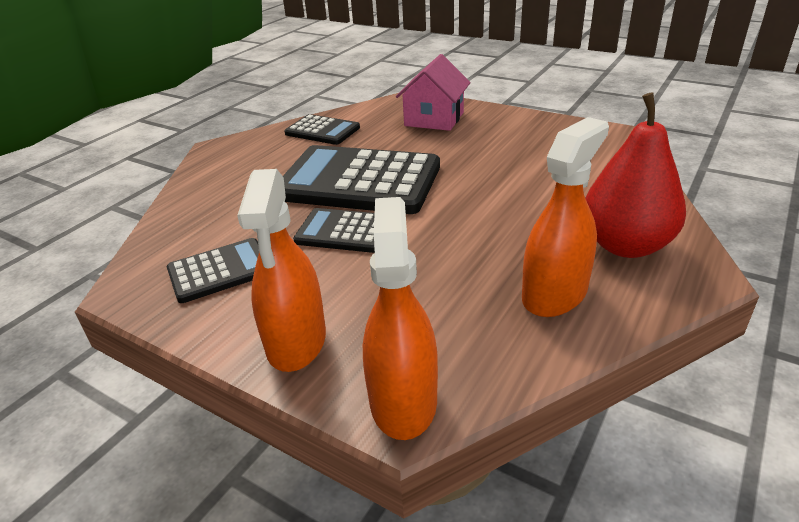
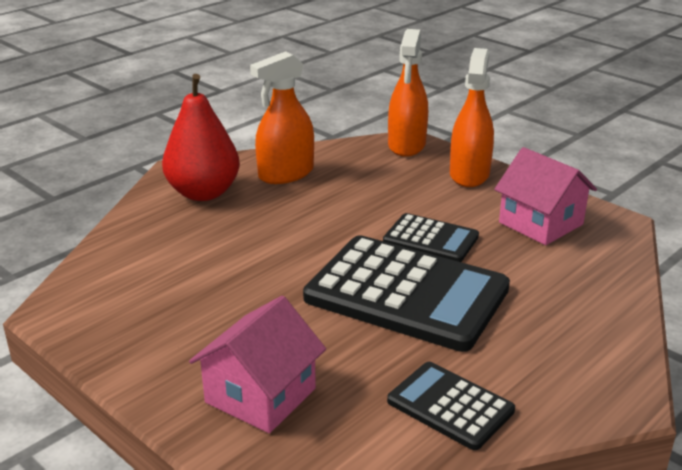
camera: 170 degrees left, 5 degrees down
black calculator [167,238,259,303] -> pink house [494,147,597,245]

